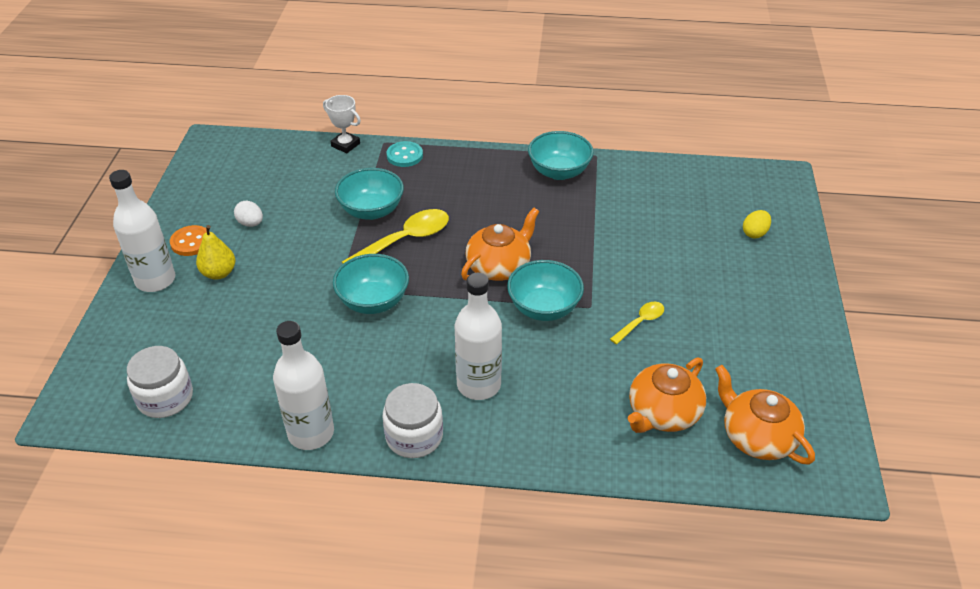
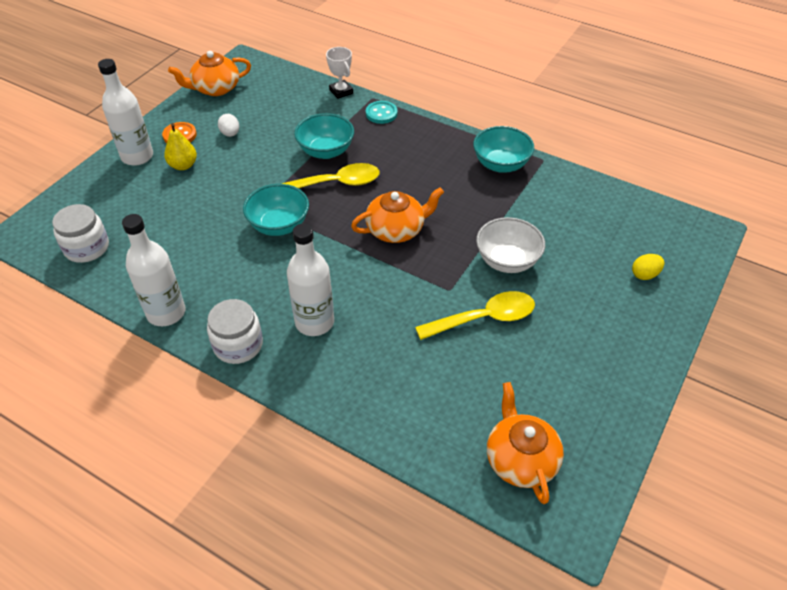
camera: 25 degrees right, 5 degrees up
turquoise bowl [507,260,584,321] -> none
yellow spoon [610,302,664,344] -> yellow spoon [415,291,535,340], size x1.83
orange teapot [628,358,706,433] -> orange teapot moved to [168,51,251,96]
none -> white bowl [476,217,545,273]

